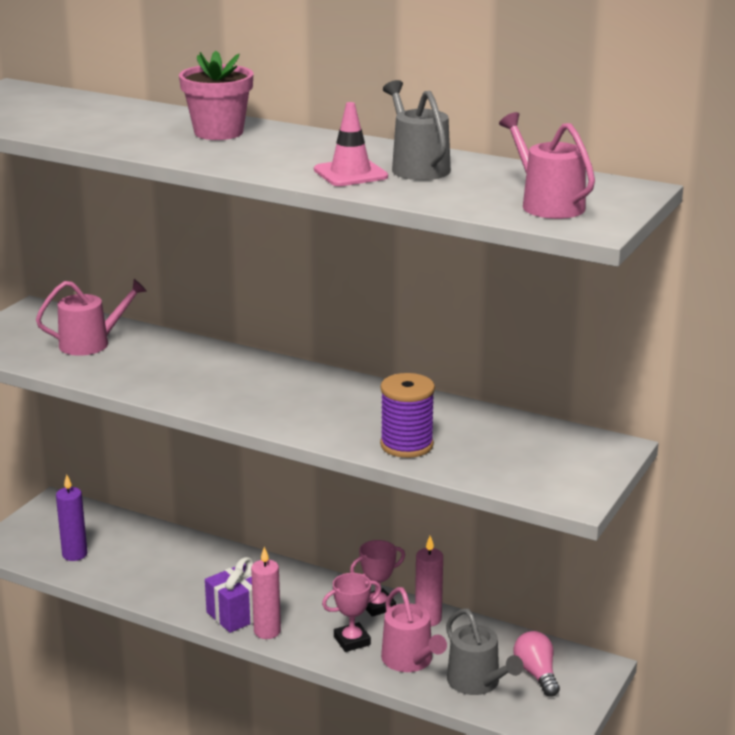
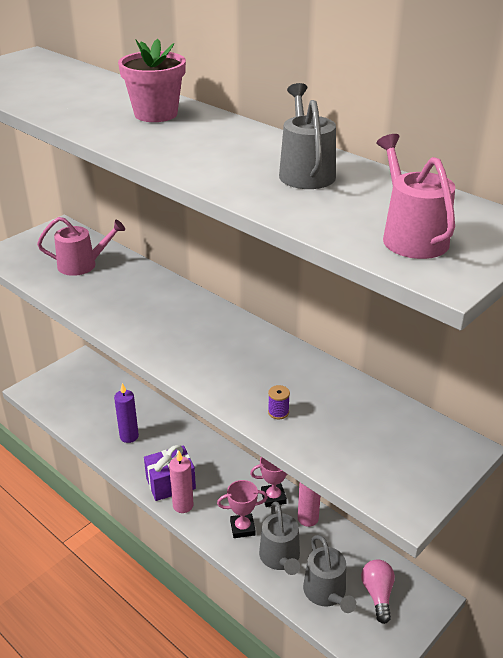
camera: 15 degrees right, 10 degrees up
purple candle [56,474,87,561] -> purple candle moved to [114,383,139,443]
pink traffic cone [314,102,388,186] -> none
purple spool [380,373,435,458] -> purple spool [268,385,290,420], size x0.45
pink watering can [381,587,447,672] -> grey watering can [259,502,300,575]

